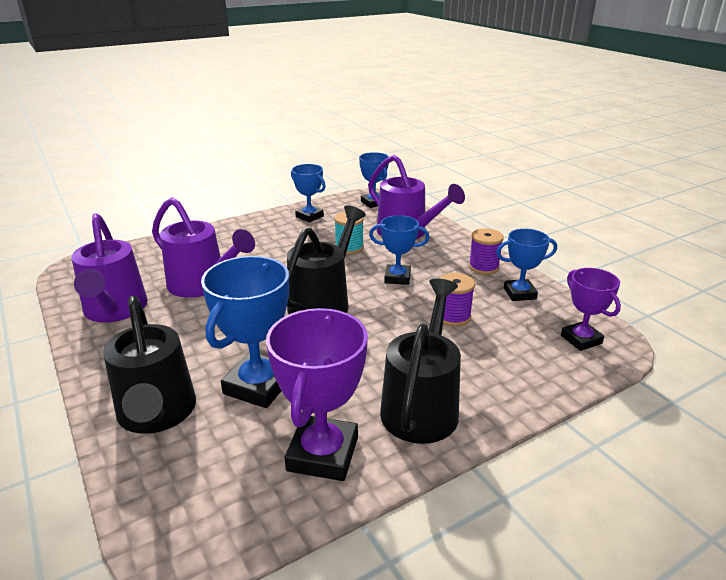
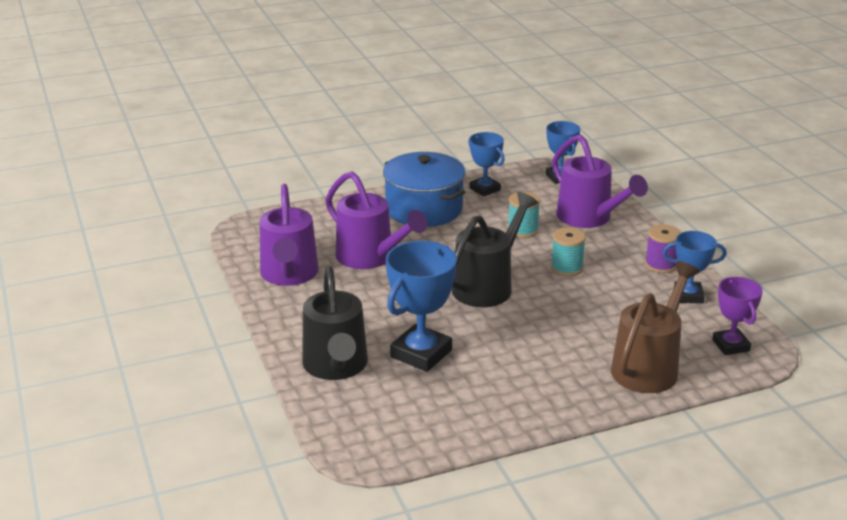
camera: 10 degrees right, 0 degrees up
purple trophy [266,308,368,481] -> none
blue trophy [369,215,429,285] -> turquoise spool [551,227,586,276]
black watering can [380,279,461,444] -> none
purple spool [440,273,475,326] -> none
none -> blue pot [383,152,465,227]
none -> brown watering can [611,261,700,393]

